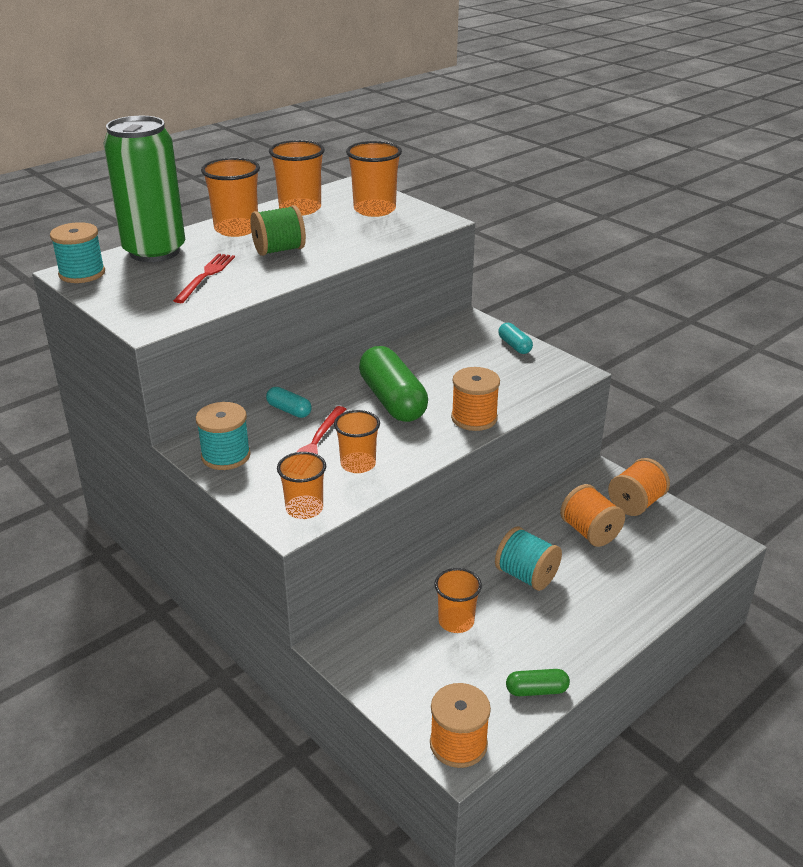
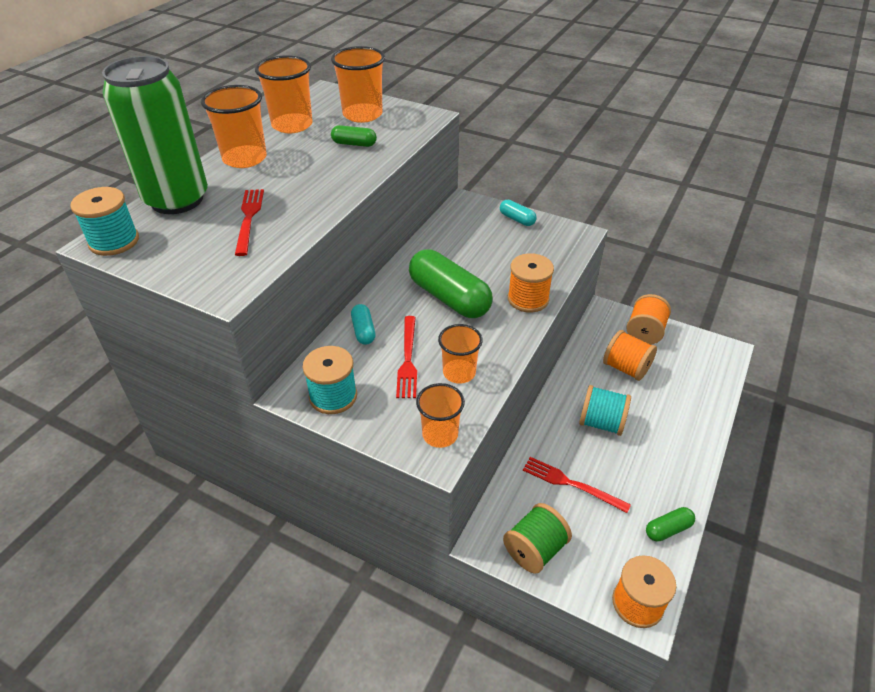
camera: 20 degrees left, 10 degrees up
green spool [250,205,306,256] -> green spool moved to [503,503,572,574]
turquoise capsule [266,387,312,418] -> turquoise capsule turned 60 degrees clockwise [351,304,376,345]
orange cup [434,568,482,633] -> red fork [523,457,631,513]
none -> green capsule [331,125,377,147]

